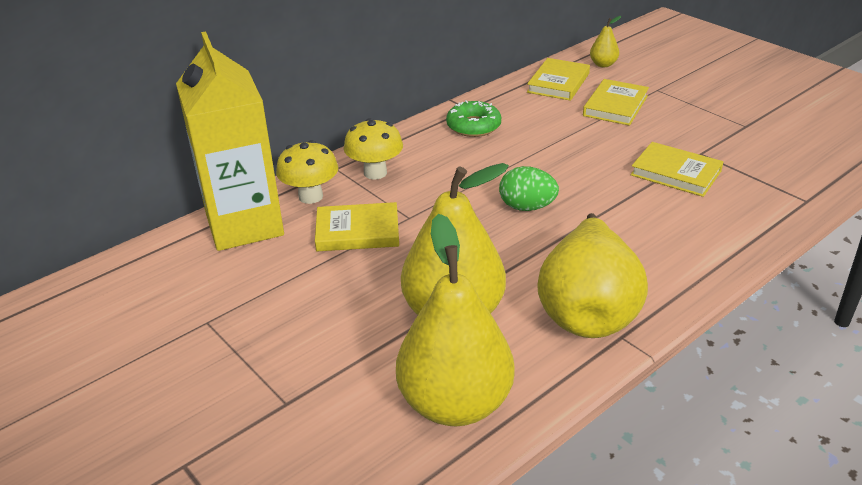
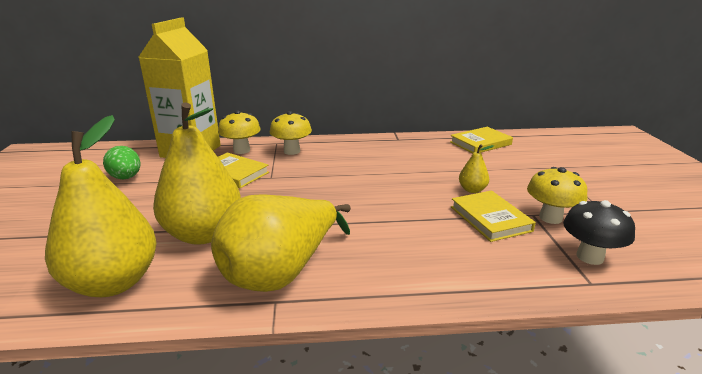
camera: 35 degrees right, 10 degrees down
green donut [446,100,501,137] -> none
green egg [499,166,559,211] -> green egg moved to [103,146,141,179]
yellow book [583,79,649,126] -> none
yellow pear [590,16,621,67] -> yellow pear moved to [459,144,494,193]
none -> yellow mushroom [527,167,587,224]
none -> black mushroom [563,200,635,265]

